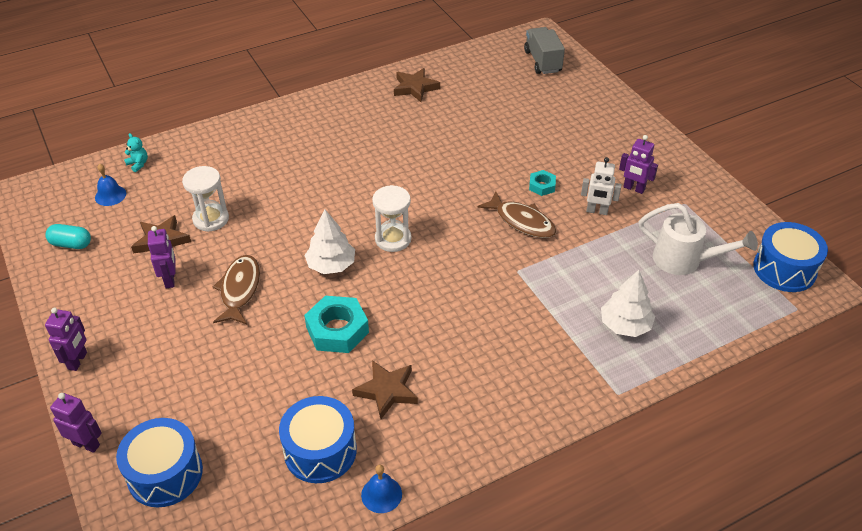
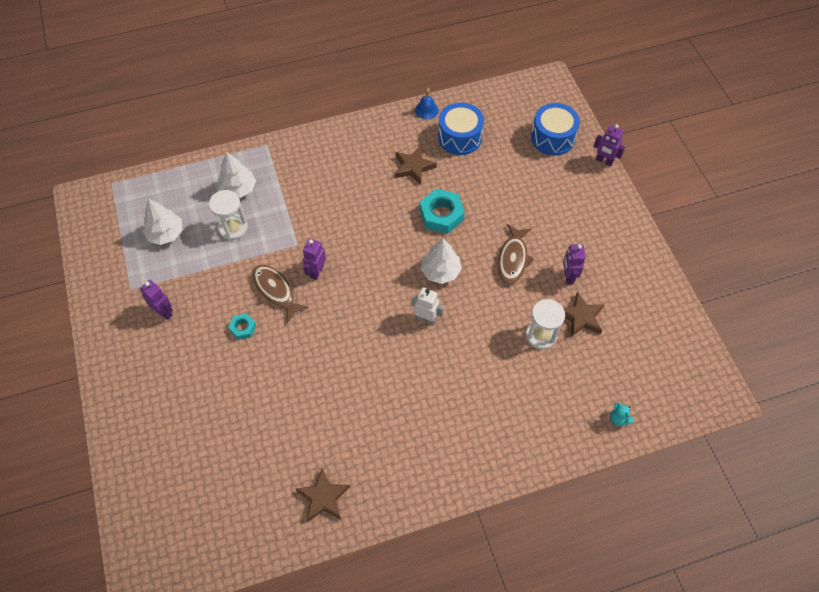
camera: 170 degrees left, 15 degrees up
turquoise capsule [45,224,91,249] -> none
purple robot [45,308,87,371] -> purple robot moved to [303,238,326,280]
blue bell [95,164,126,206] -> none
white hourglass [372,185,411,252] -> white hourglass moved to [209,190,248,240]
grey truck [524,27,565,74] -> none
white robot [581,157,622,215] -> white robot moved to [411,287,444,325]
white watering can [638,203,758,275] -> white tree [143,199,183,245]
blue drum [753,222,828,292] -> none

